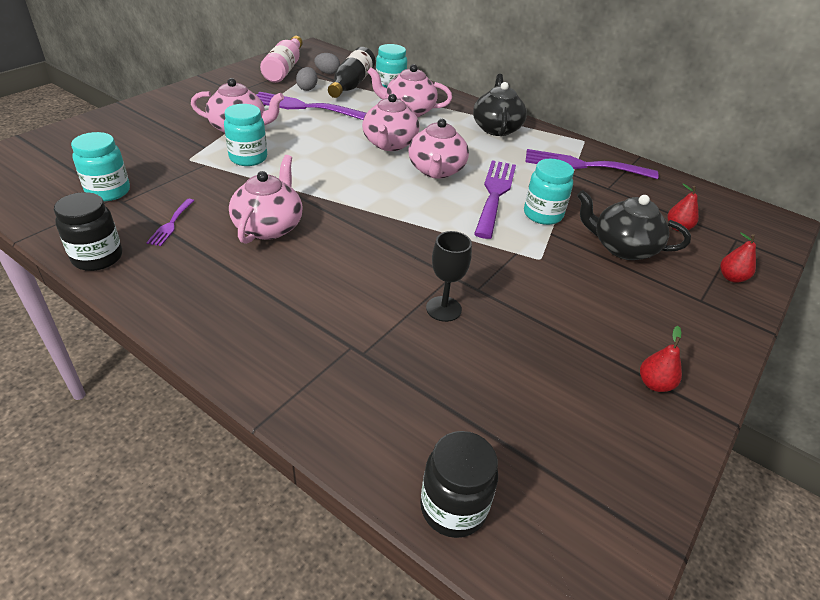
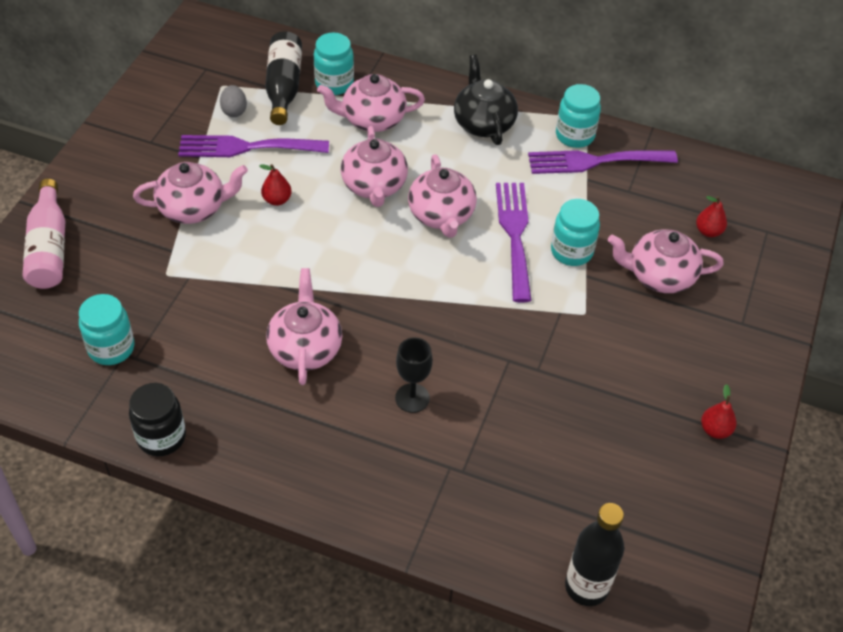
camera: 15 degrees left, 10 degrees up
purple fork [146,199,195,246] -> none
turquoise jar [224,104,267,166] -> turquoise jar moved to [556,84,601,148]
pink bottle [260,36,303,83] -> pink bottle moved to [23,179,65,289]
grey egg [314,53,340,74] -> none
black jar [420,431,498,538] -> black bottle [565,503,624,606]
black goblet [426,231,472,322] -> black goblet moved to [395,337,433,413]
black teapot [577,190,691,260] -> pink teapot [608,230,724,293]
red pear [720,232,756,283] -> red pear moved to [259,164,292,206]

